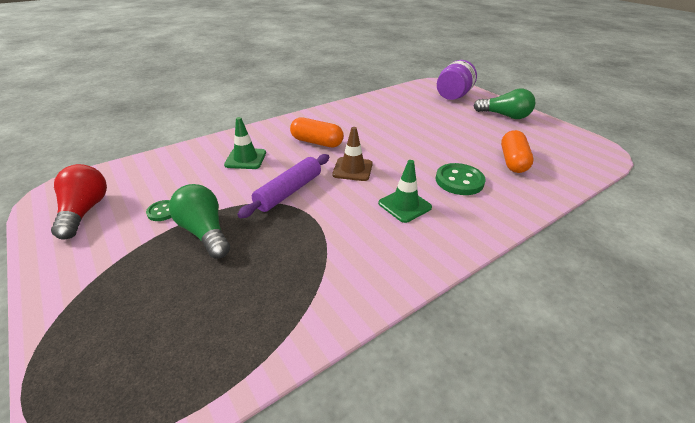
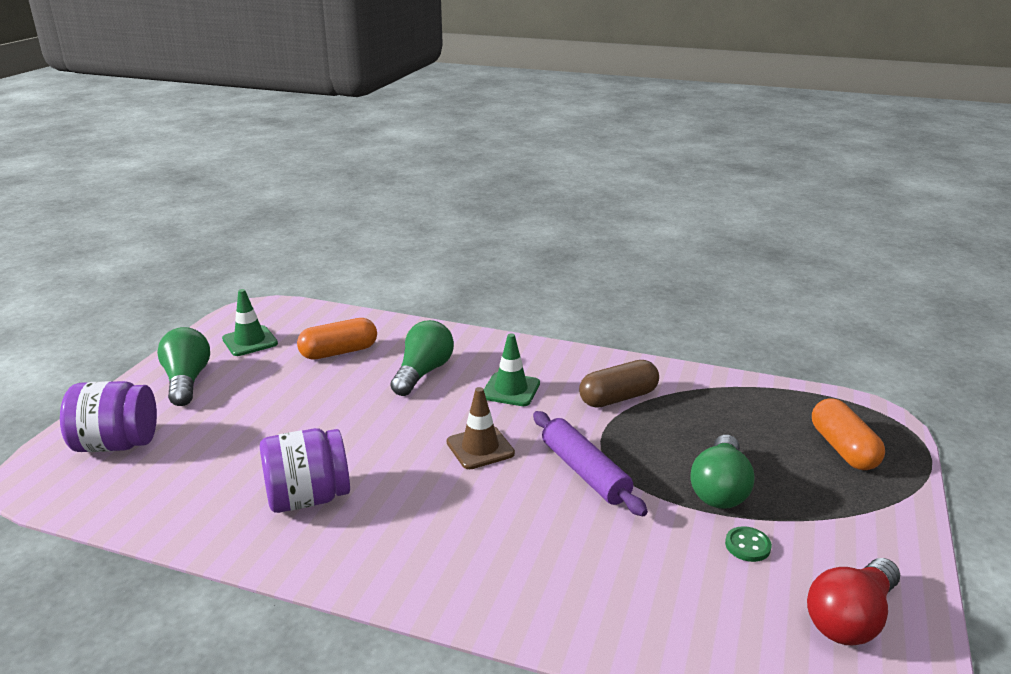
camera: 125 degrees left, 10 degrees down
green traffic cone [224,117,266,169] -> green traffic cone moved to [222,289,278,356]
purple rolling pin [237,154,329,218] -> purple rolling pin turned 60 degrees clockwise [533,411,648,516]
orange capsule [290,117,344,147] -> orange capsule moved to [812,398,885,470]
green button [436,163,486,195] -> green light bulb [391,320,454,396]
none -> purple jar [260,428,350,513]
none -> brown capsule [579,360,659,408]

